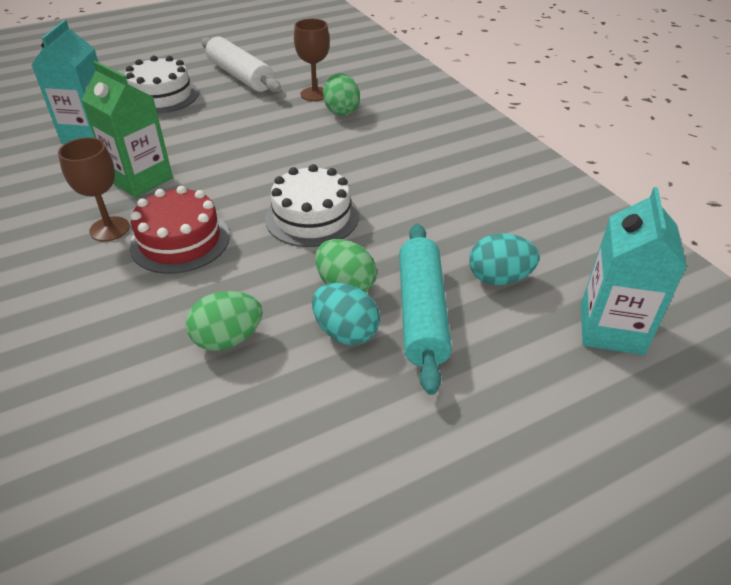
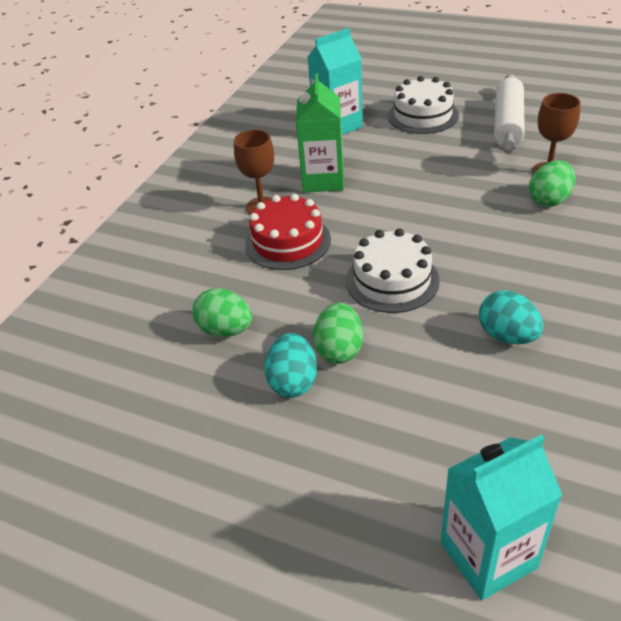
camera: 55 degrees right, 0 degrees up
turquoise rolling pin [399,224,452,395] -> none
turquoise egg [469,233,540,285] -> turquoise egg moved to [479,290,544,344]

